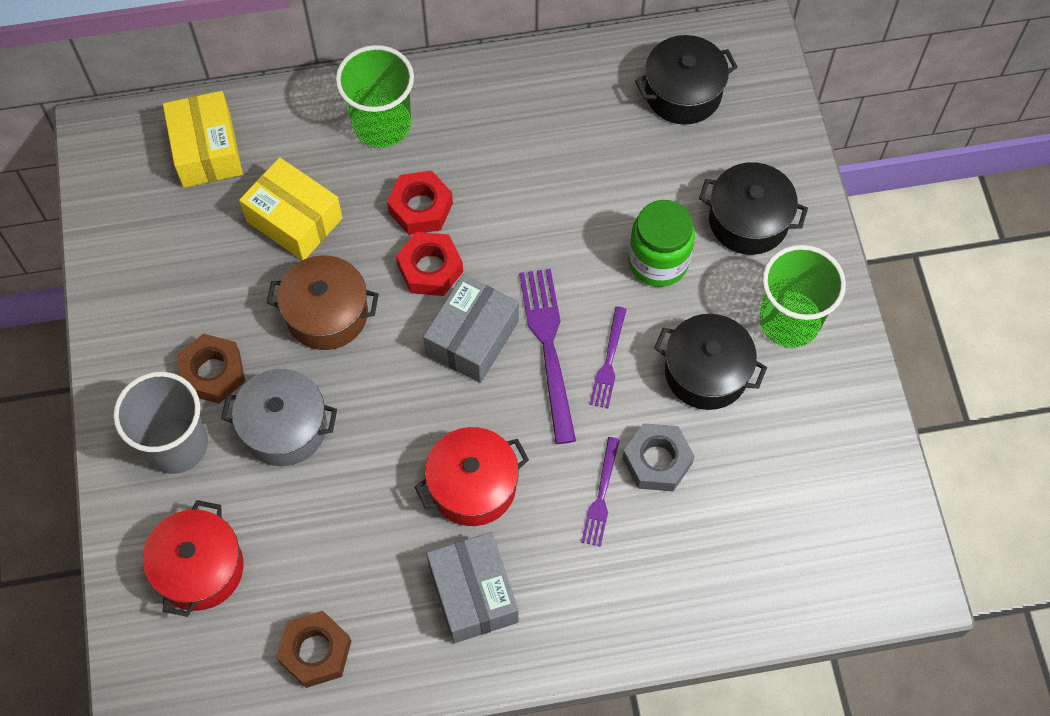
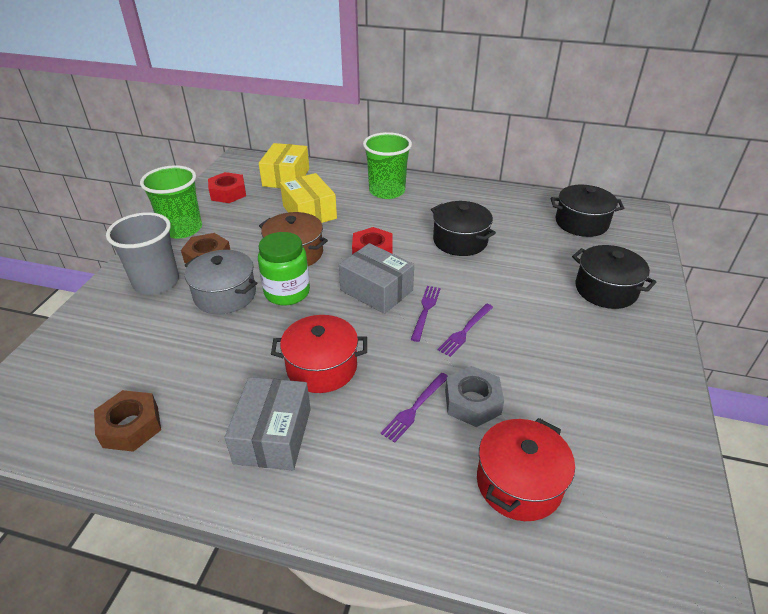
camera: 25 degrees right, 25 degrees down
red pot [143,500,244,617] -> red pot moved to [477,418,575,521]
red nut [387,170,453,235] -> red nut moved to [208,172,246,203]
grey box [423,274,519,383] -> grey box turned 75 degrees clockwise [339,243,414,314]
purple fork [519,269,576,444] -> purple fork [411,286,441,342], size x0.58
green jar [629,200,695,287] -> green jar moved to [258,232,310,305]
black pot [654,314,767,410] -> black pot moved to [431,201,496,256]
green cup [759,245,846,348] -> green cup moved to [140,165,202,239]

